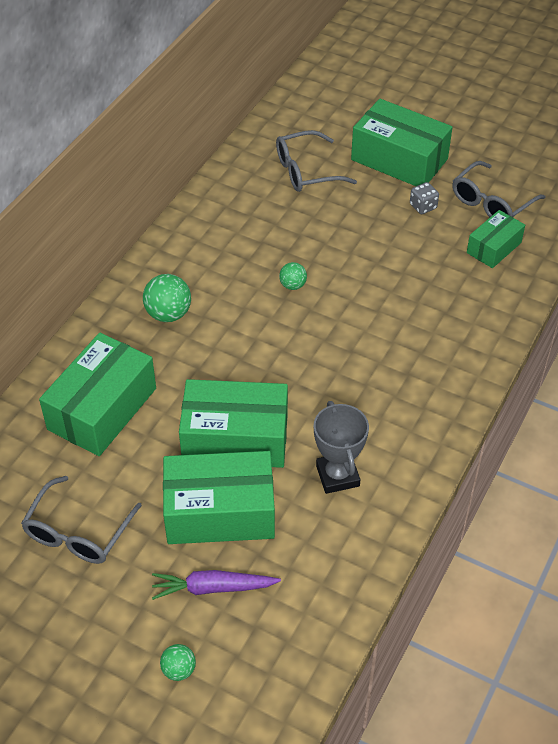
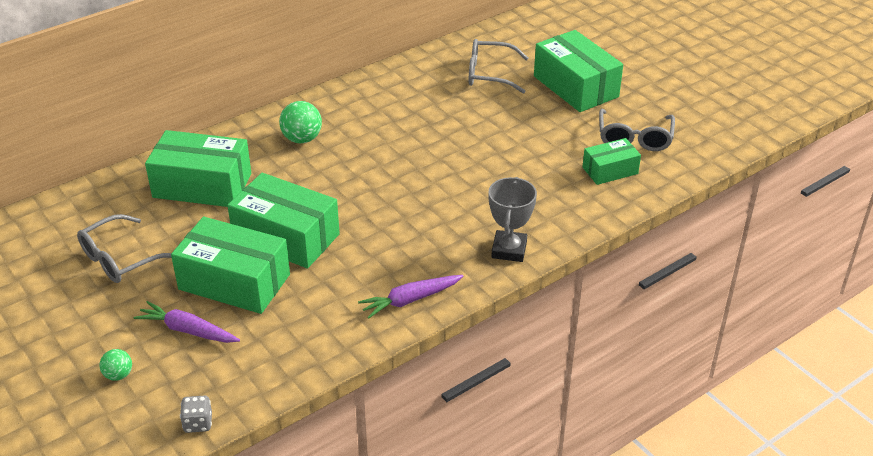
camera: 25 degrees right, 10 degrees down
green box [39,333,156,456] -> green box turned 45 degrees clockwise [145,130,251,207]
green ball [279,262,307,290] -> none
grey trophy [314,401,369,494] -> grey trophy moved to [489,177,537,262]
grey dice [410,182,439,214] -> grey dice moved to [180,396,212,433]
grey glasses [452,161,545,217] -> grey glasses turned 60 degrees counterclockwise [599,109,675,151]
none -> purple carrot [358,275,463,319]

